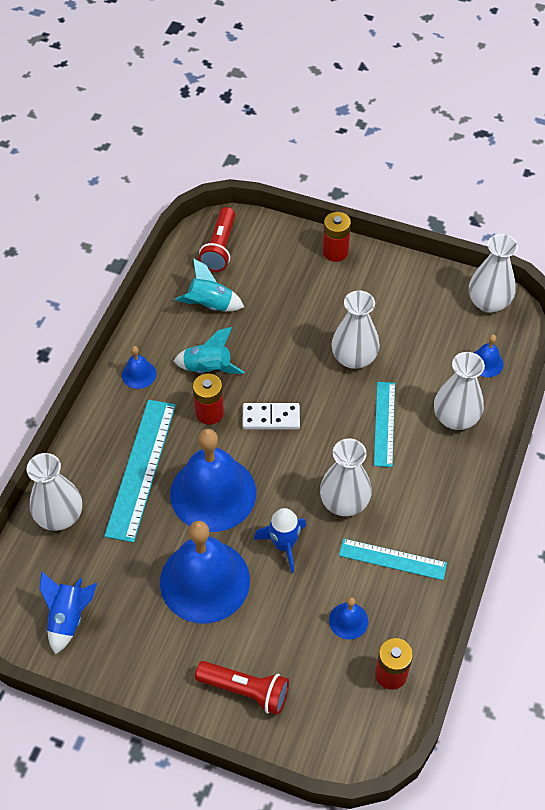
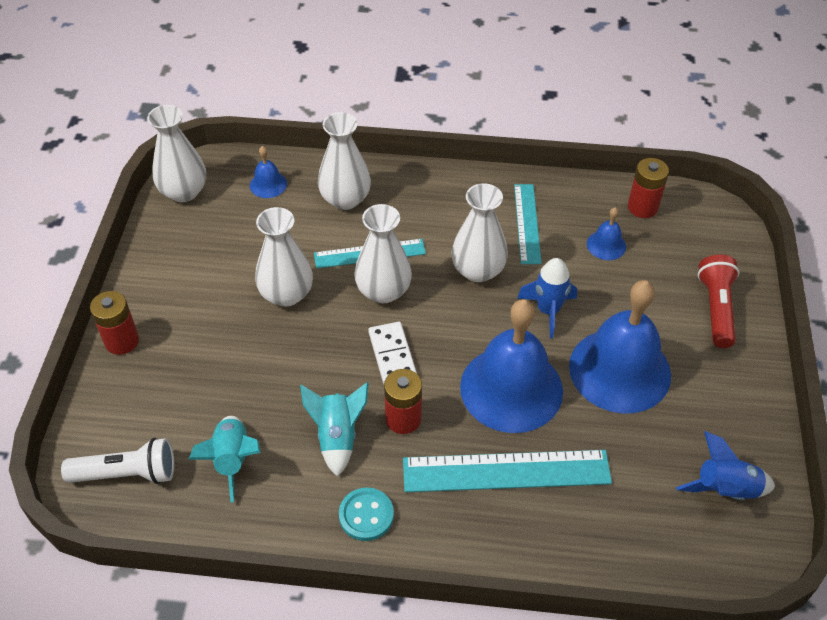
camera: 105 degrees left, 5 degrees down
white vase [27,453,82,531] -> white vase moved to [354,204,412,303]
blue bell [122,346,156,389] -> turquoise button [339,488,394,541]
red flashlight [198,207,235,272] -> white flashlight [61,438,174,484]

